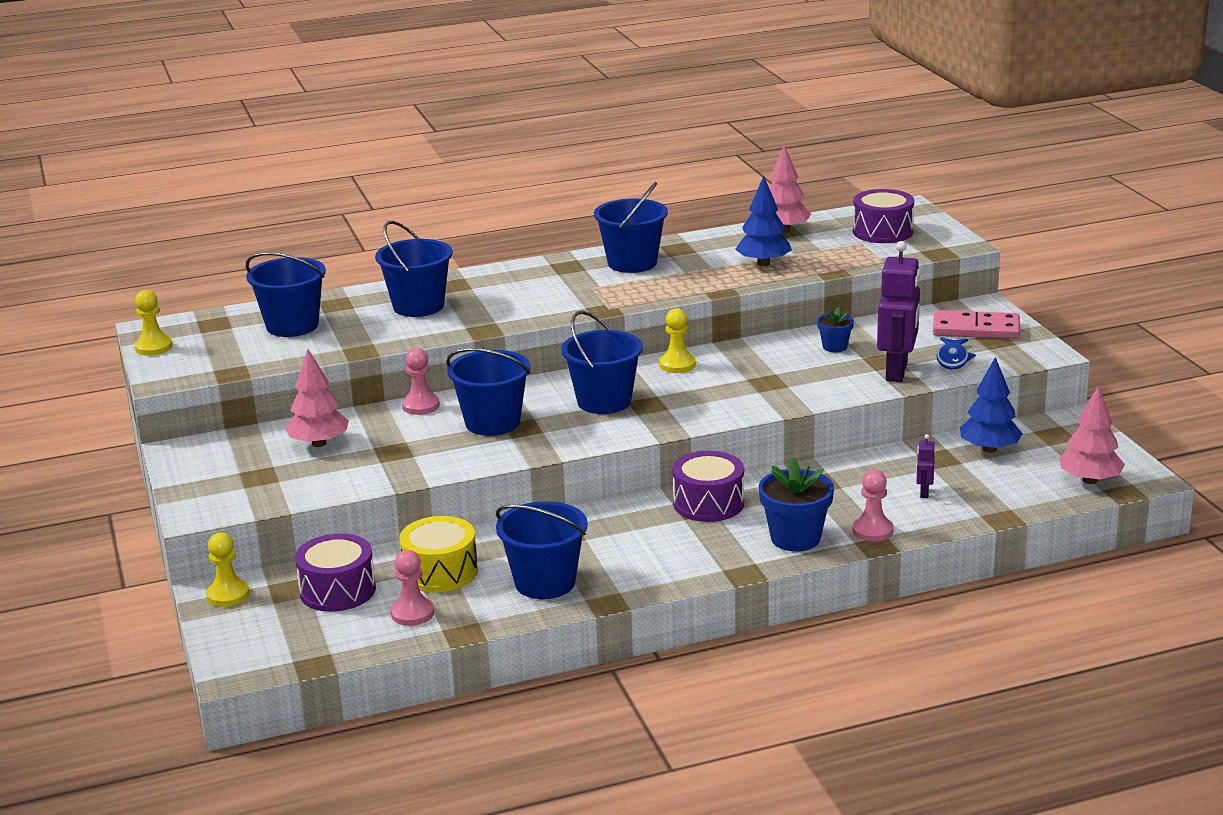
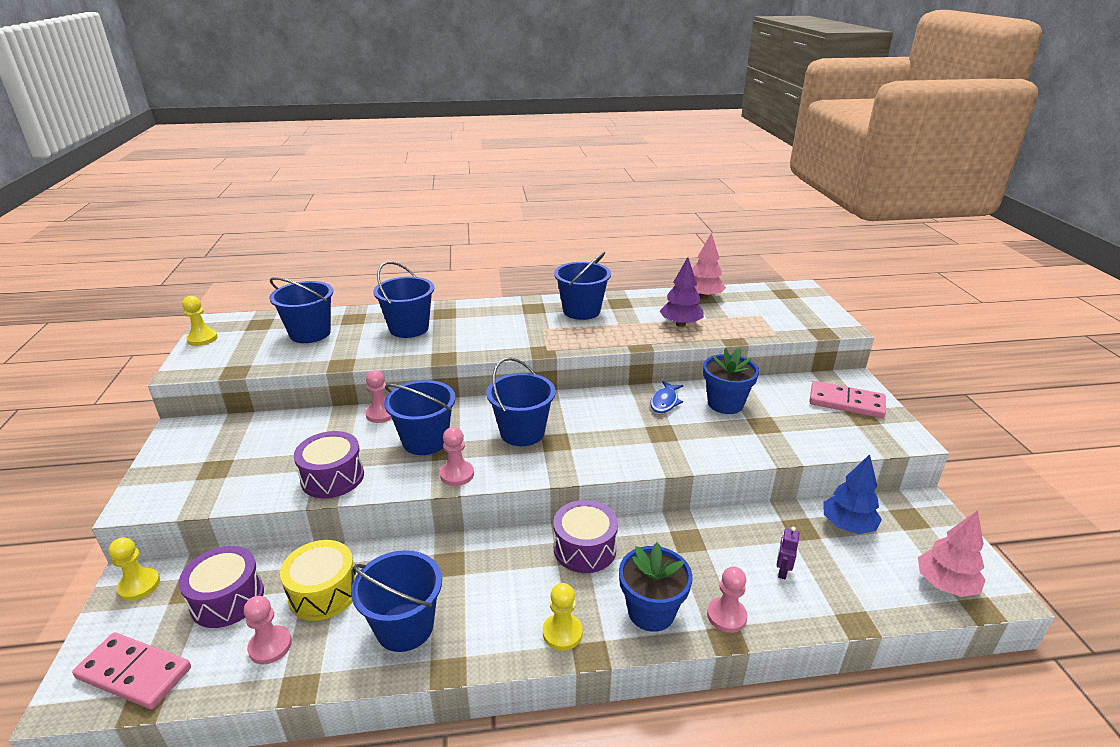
camera: 10 degrees right, 5 degrees up
pink tree [285,349,349,447] -> none
yellow pawn [659,308,696,373] -> yellow pawn moved to [543,583,583,651]
blue tree [735,176,792,266] -> purple tree [660,257,704,327]
blue flower pot [817,307,854,352] -> blue flower pot [703,348,759,414], size x1.78
purple drum [853,189,914,243] -> purple drum moved to [294,431,364,498]
purple robot [877,241,920,382] -> none
blue fish [937,337,976,369] -> blue fish moved to [650,381,683,413]
none -> pink domino [72,632,191,709]
none -> pink pawn [440,427,474,486]

